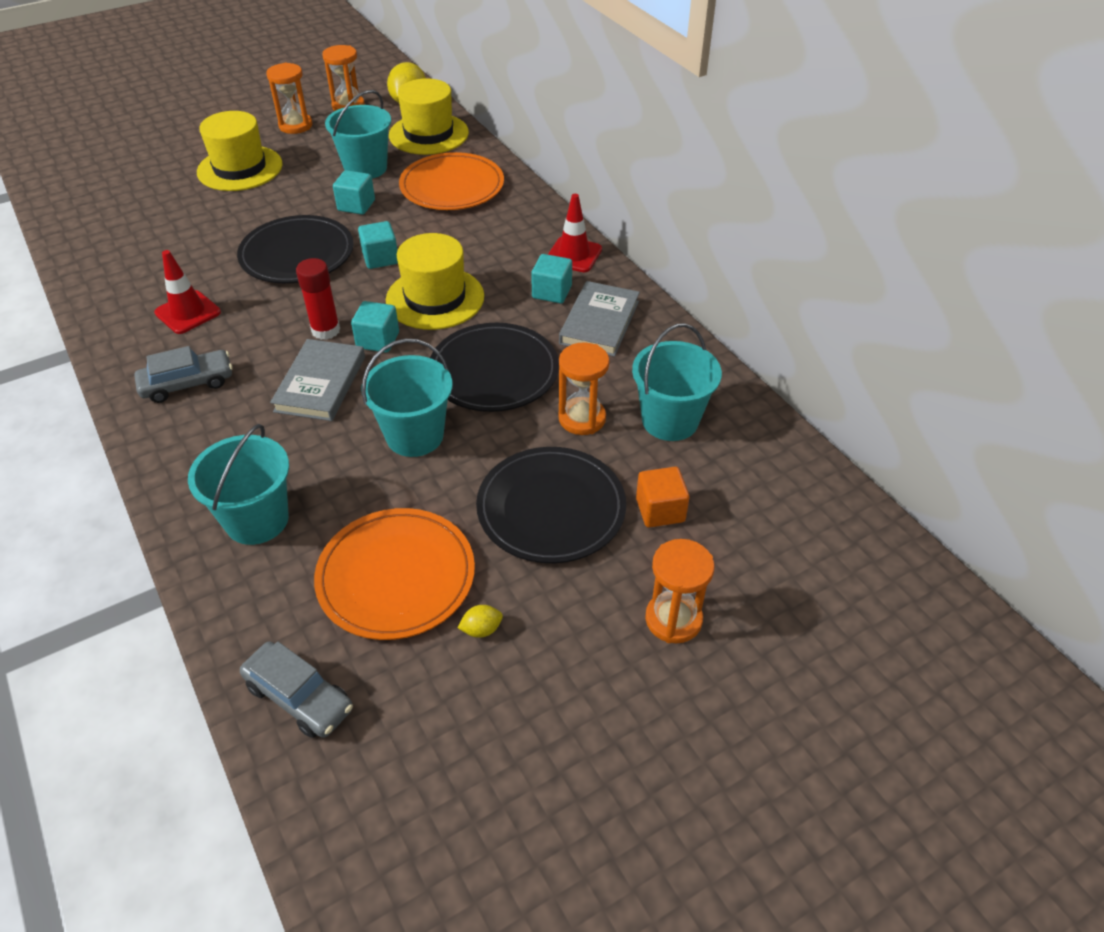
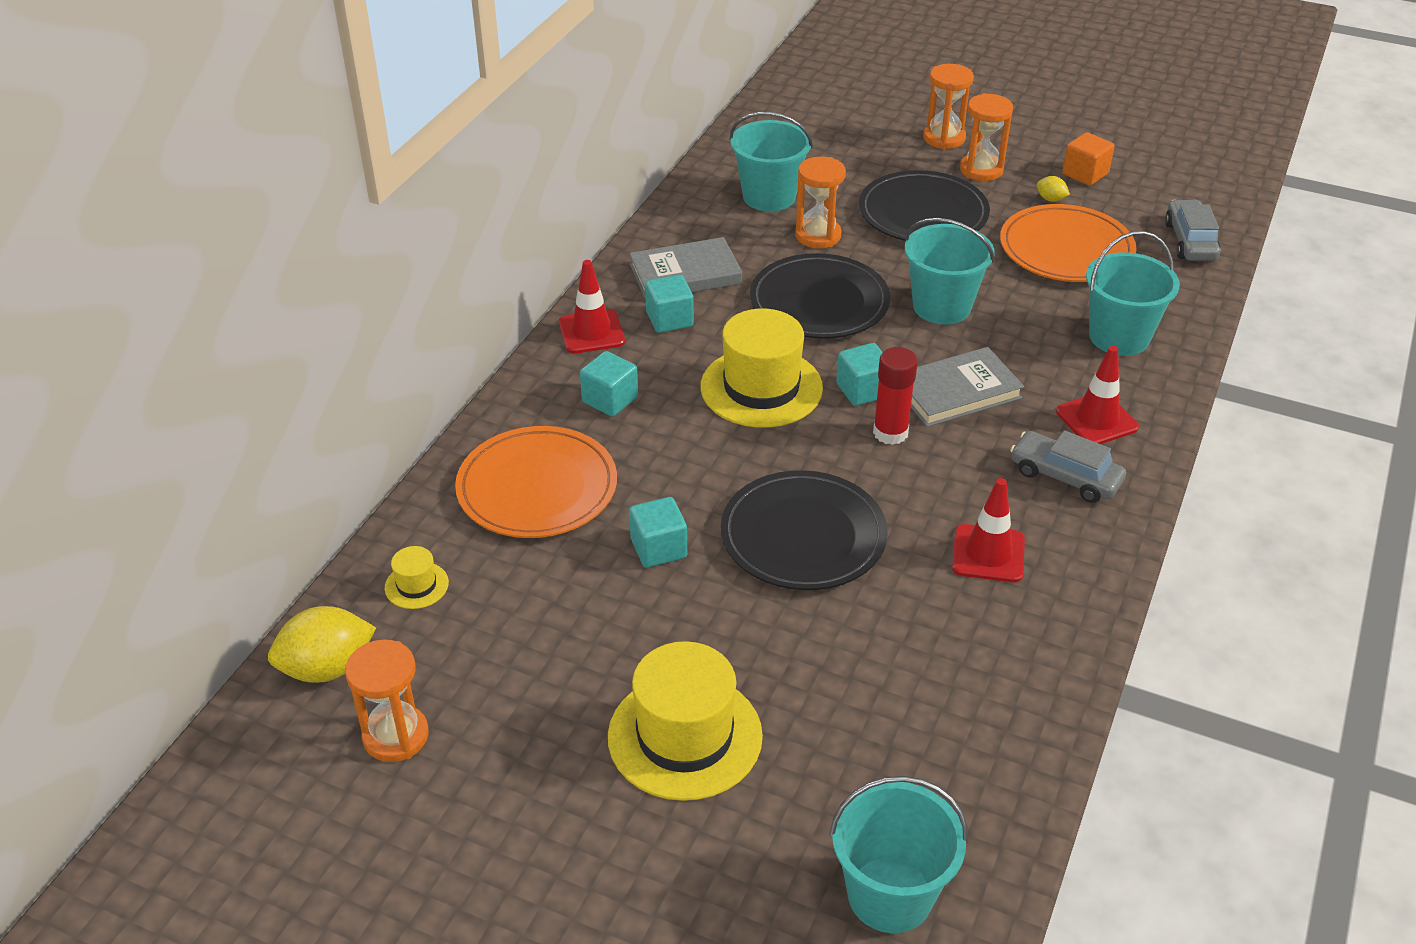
camera: 125 degrees left, 5 degrees down
orange hourglass [266,63,312,134] -> orange hourglass moved to [960,93,1013,181]
turquoise bucket [325,90,391,179] -> turquoise bucket moved to [829,776,968,933]
turquoise cube [358,221,398,269] -> turquoise cube moved to [580,351,638,417]
yellow hat [389,78,469,155] -> yellow hat [385,546,449,609], size x0.45
orange cube [636,467,690,528] -> orange cube moved to [1062,132,1114,185]
none -> red traffic cone [1056,346,1139,444]

